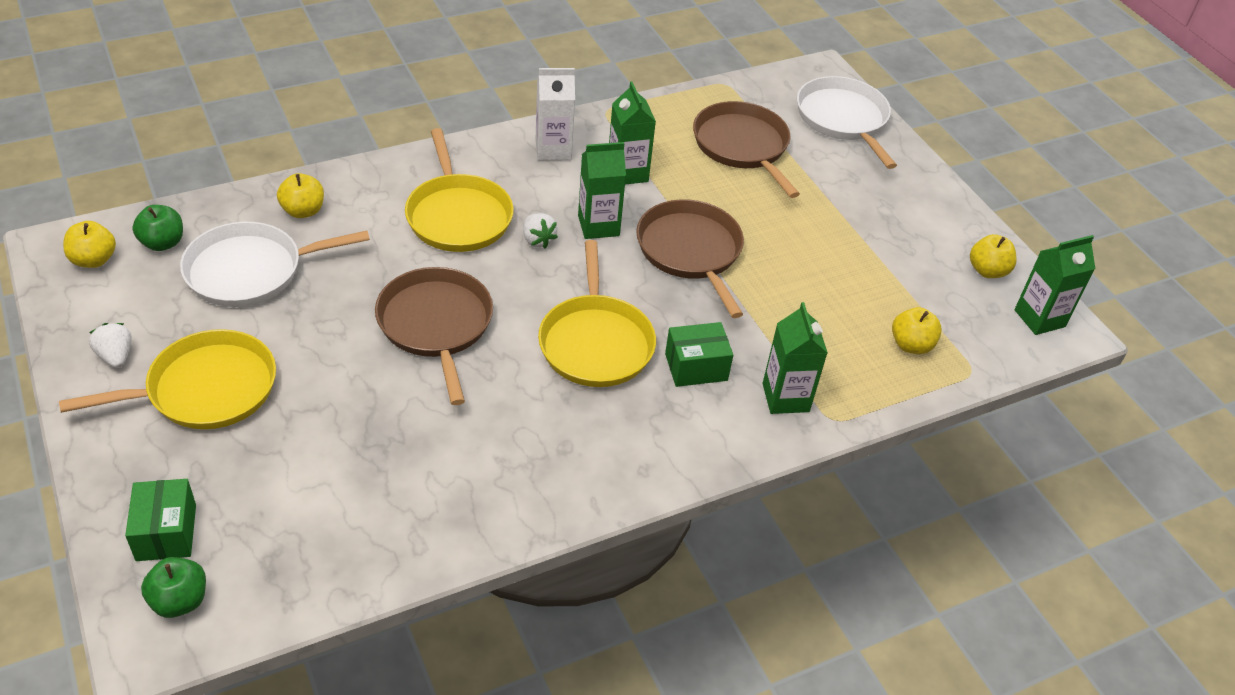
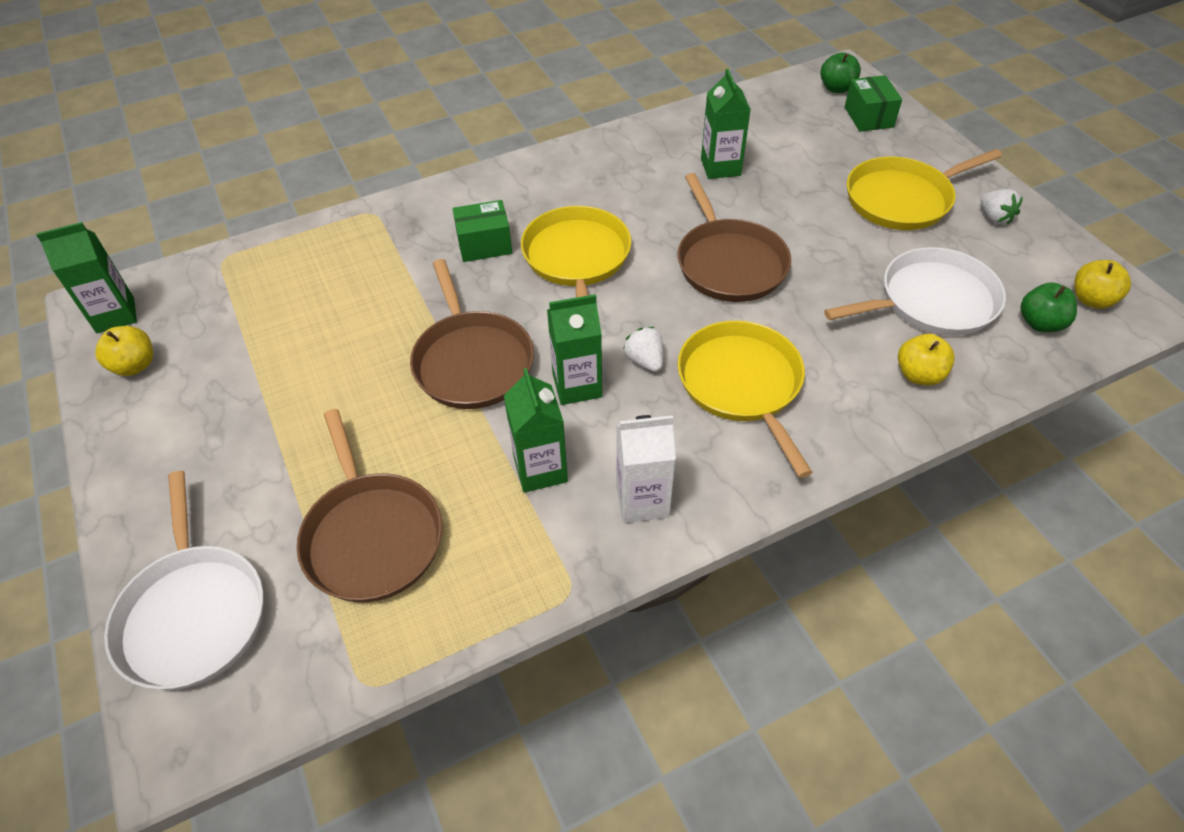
camera: 175 degrees left, 5 degrees up
green carton [763,302,828,414] -> green carton moved to [701,69,751,179]
yellow apple [892,307,942,354] -> none

